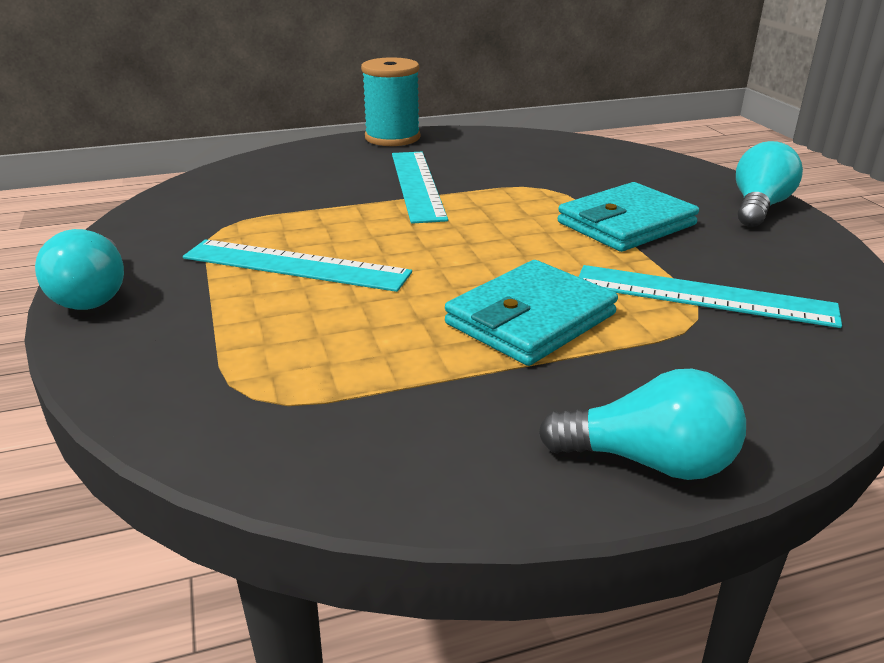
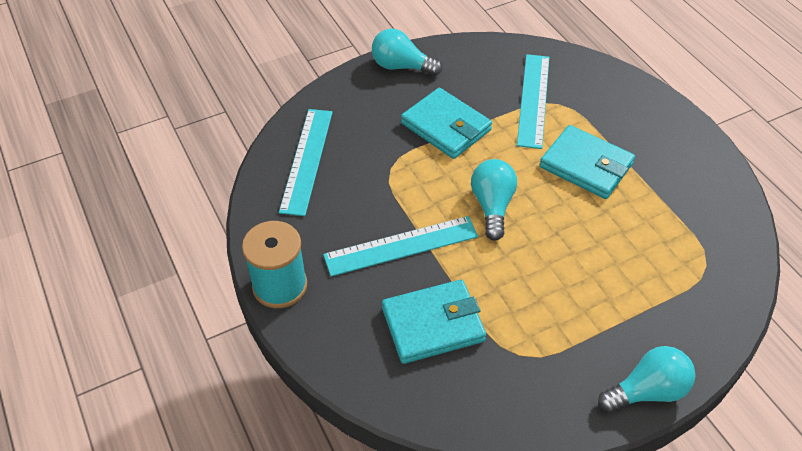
camera: 100 degrees left, 20 degrees up
turquoise ruler [183,239,412,292] -> turquoise ruler moved to [279,109,333,216]
turquoise light bulb [538,369,746,480] -> turquoise light bulb moved to [471,159,517,241]
none -> turquoise wallet [382,280,486,364]

